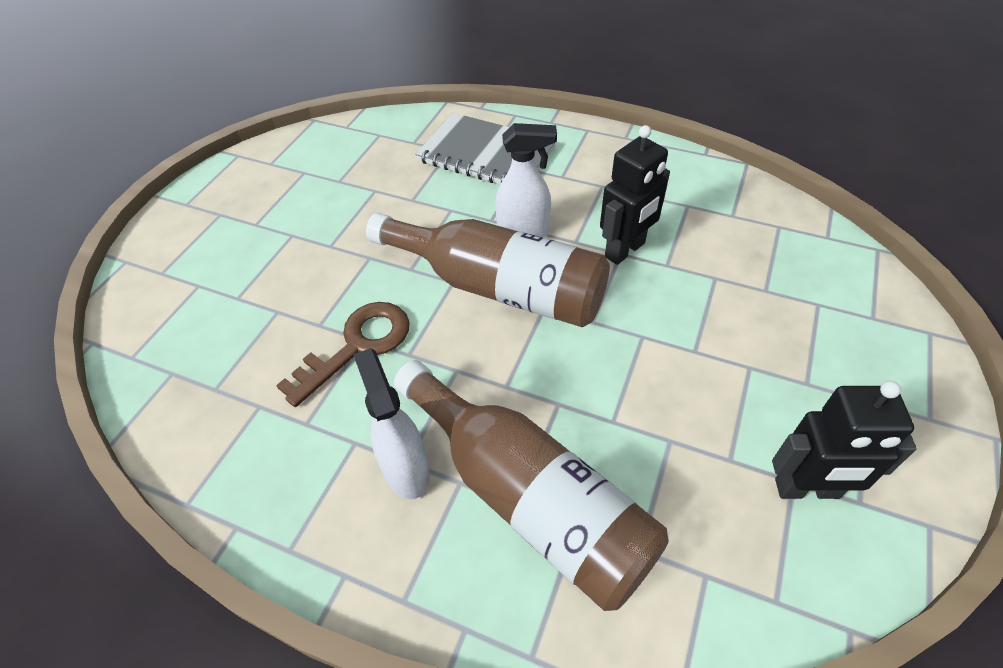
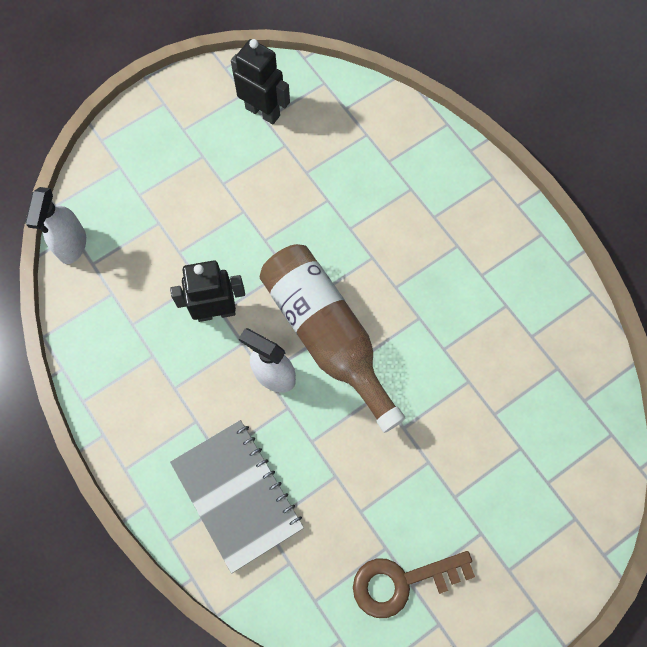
camera: 150 degrees left, 20 degrees up
brown key [276,302,410,407] -> brown key moved to [353,551,475,618]
white spray bottle [353,348,430,499] -> white spray bottle moved to [25,187,86,264]
brown bottle [394,360,669,611] -> none

